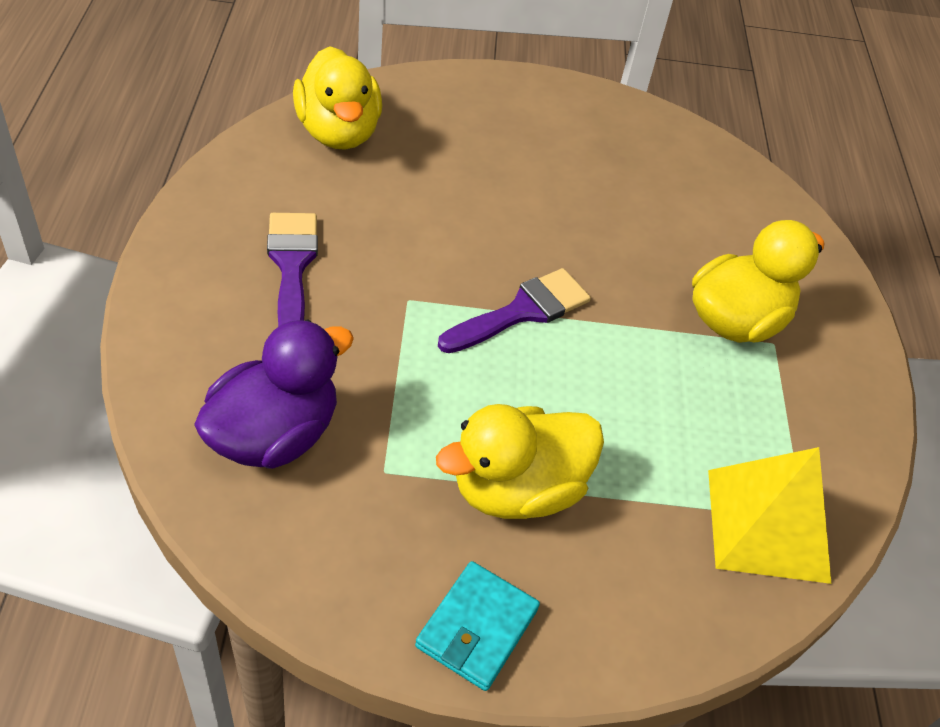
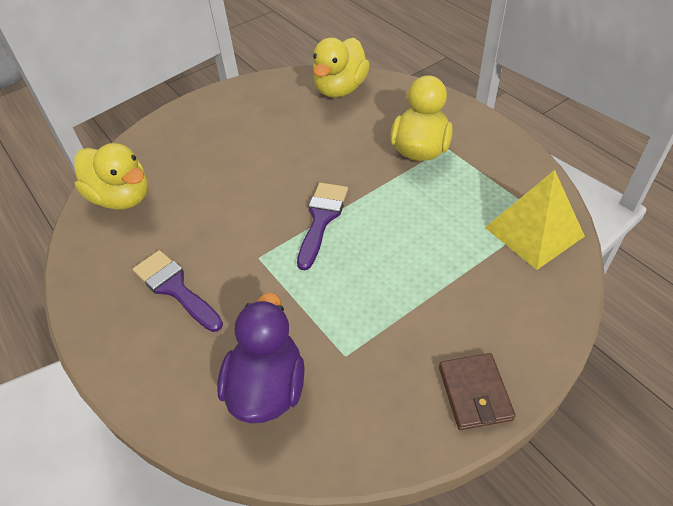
camera: 30 degrees left, 0 degrees up
turquoise wallet [415,561,540,691] -> brown wallet [439,353,515,430]
yellow duck [436,404,604,519] -> yellow duck moved to [313,38,370,98]

